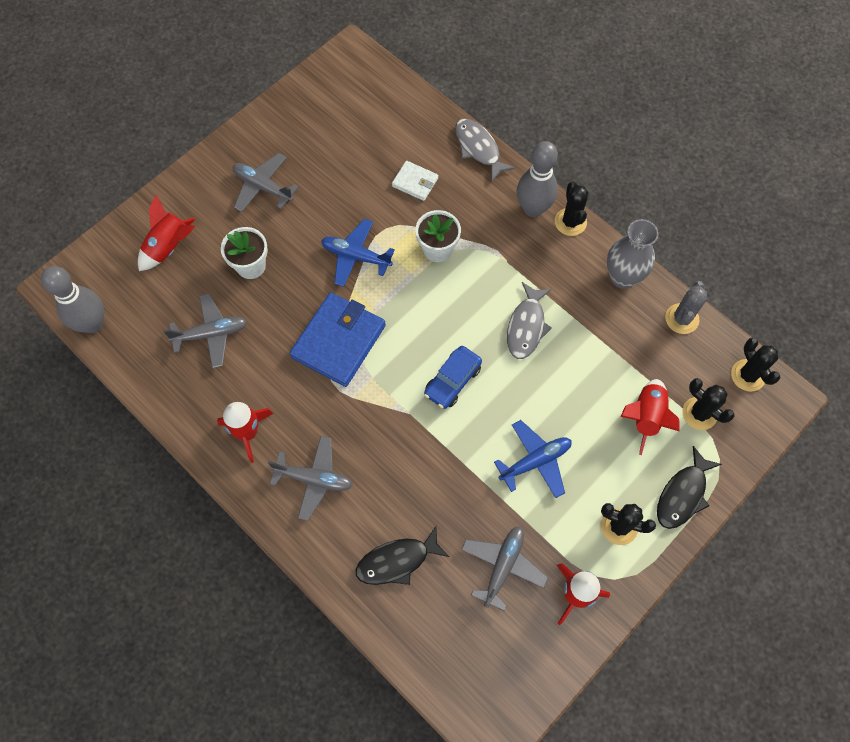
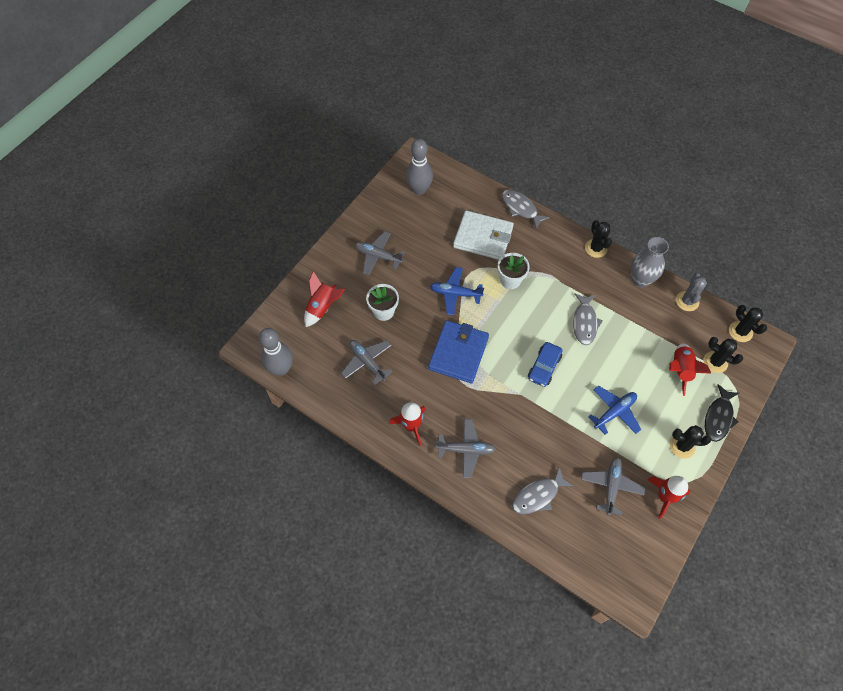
camera: 10 degrees left, 5 degrees down
grey plane [163,294,247,368] -> grey plane turned 105 degrees counterclockwise [341,340,393,385]
black fish [356,526,449,585] -> grey fish [512,466,573,514]
white wallet [392,161,439,201] -> white wallet [453,210,514,260], size x1.95
grey bowling pin [517,141,558,217] -> grey bowling pin moved to [406,139,433,195]

